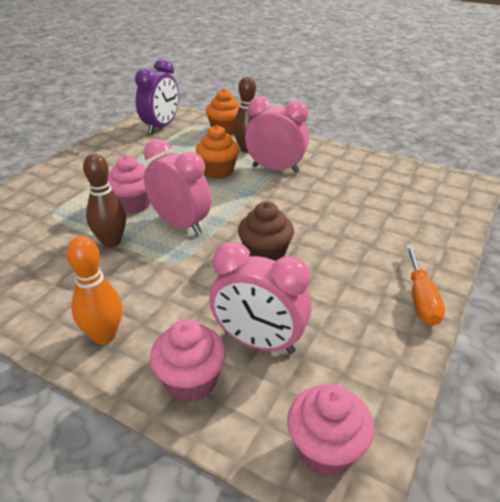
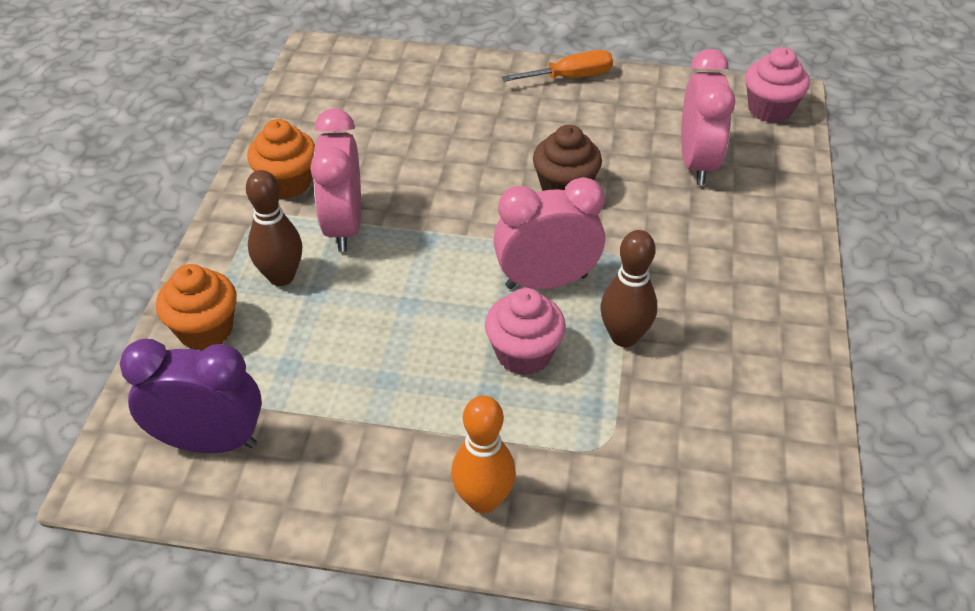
camera: 110 degrees left, 10 degrees up
orange bowling pin [66,236,122,344] -> orange bowling pin moved to [451,395,516,513]
pink clock [144,139,211,235] -> pink clock turned 60 degrees clockwise [493,177,605,289]
pink cupcake [150,319,226,403] -> none
orange cupcake [196,125,239,179] -> orange cupcake moved to [247,119,315,199]

